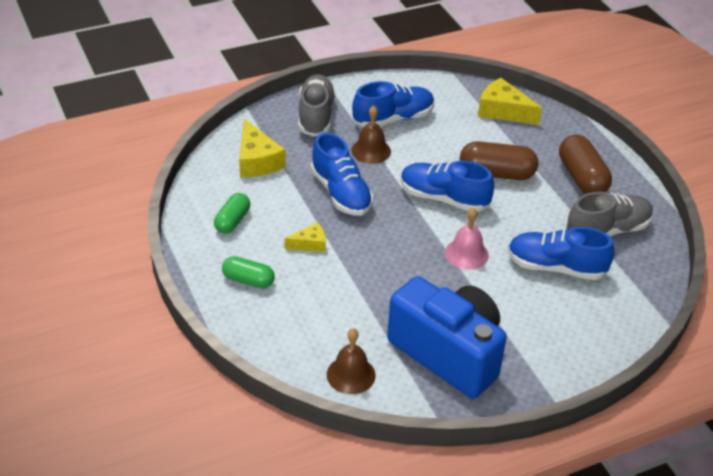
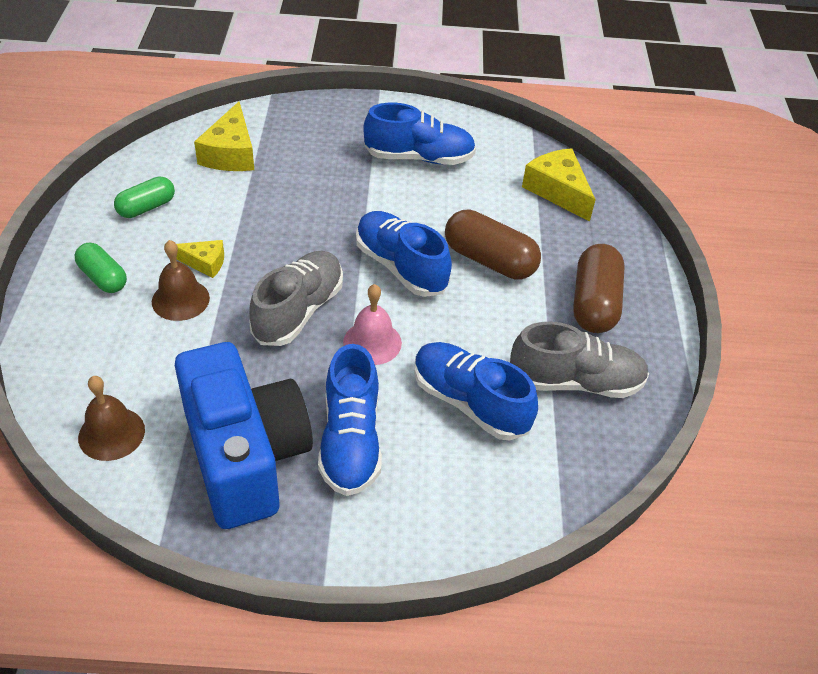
camera: 25 degrees right, 5 degrees up
grey shoe [299,74,336,136] -> grey shoe moved to [250,251,343,346]
blue shoe [311,132,373,215] -> blue shoe moved to [318,344,382,496]
brown bell [351,105,391,164] -> brown bell moved to [152,240,210,321]

